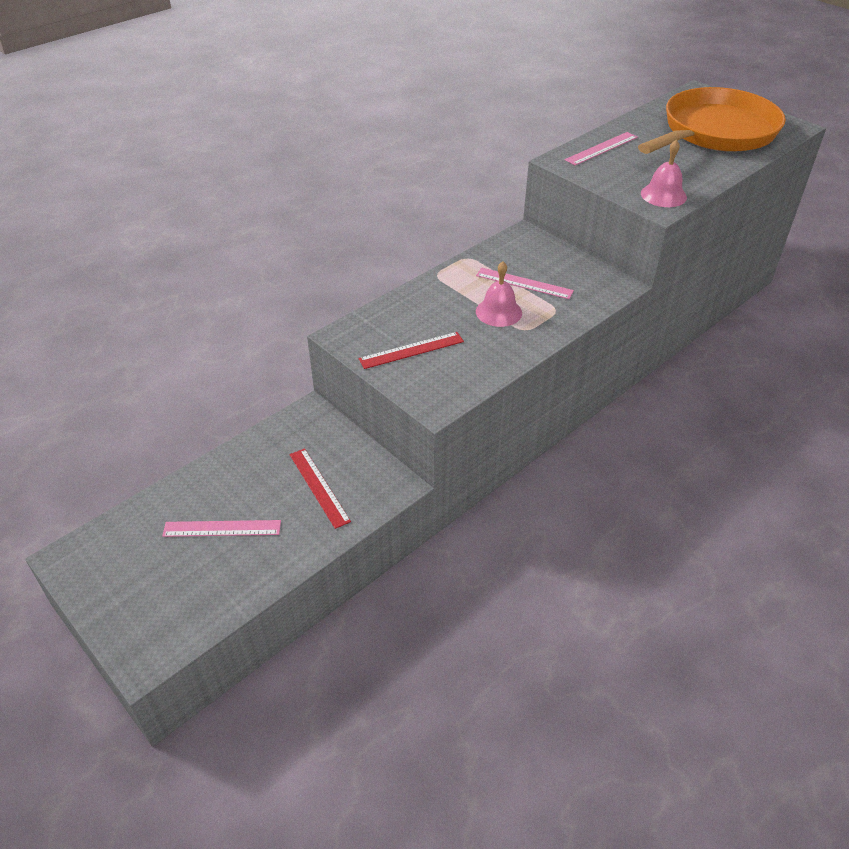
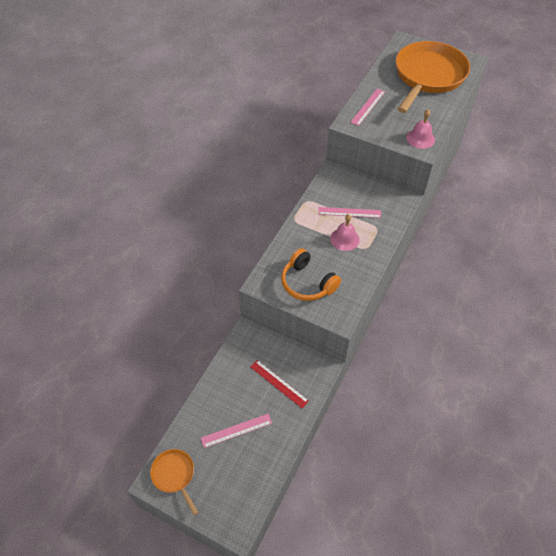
camera: 20 degrees left, 10 degrees up
red ruler [359,332,464,369] -> orange headphones [281,248,341,301]
none -> orange pan [150,449,198,515]

